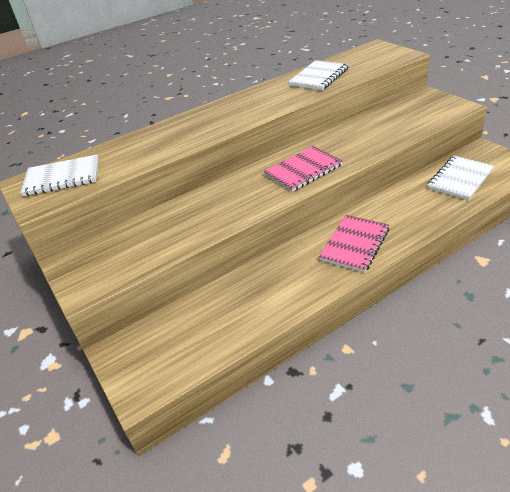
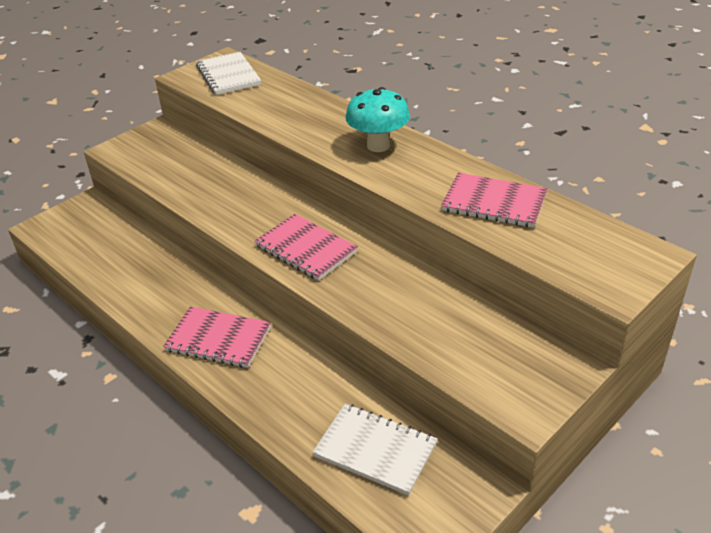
camera: 75 degrees right, 0 degrees up
white notebook [288,60,349,90] -> pink notebook [441,173,548,228]
none -> turquoise mushroom [345,87,410,152]

